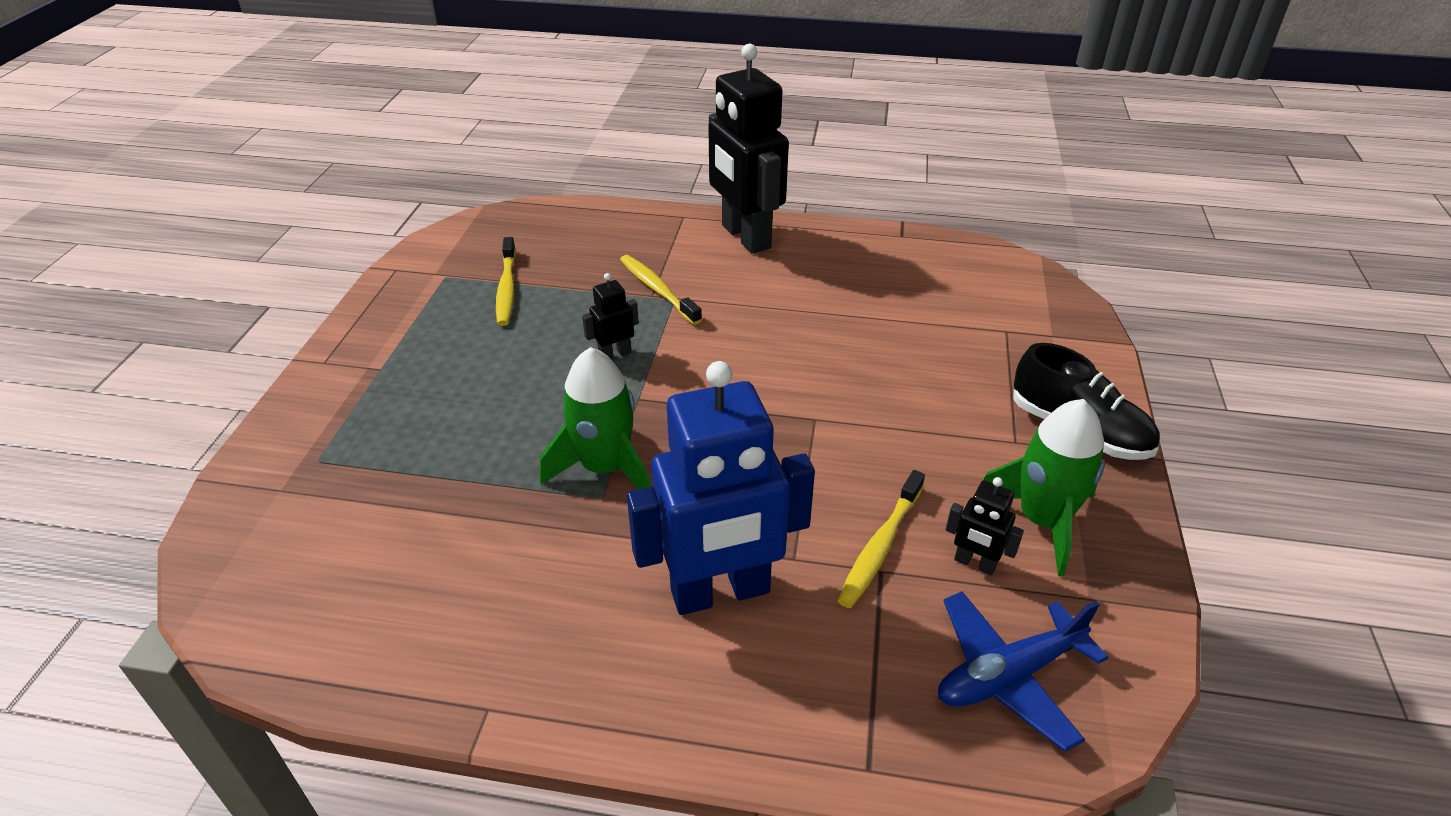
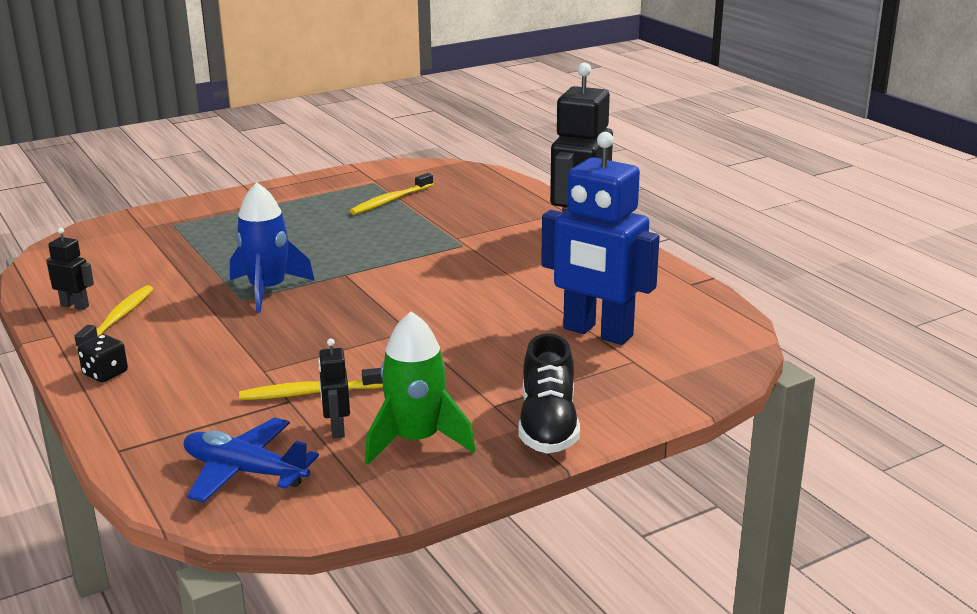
camera: 50 degrees right, 15 degrees down
green rocket [540,347,651,489] -> blue rocket [230,182,315,313]
black robot [582,273,639,360] -> black robot moved to [46,228,94,310]
yellow toothbrush [620,255,702,325] -> yellow toothbrush moved to [74,285,153,349]
blue robot [627,361,815,615] -> blue robot moved to [541,132,660,345]
none -> black dice [78,334,128,382]

